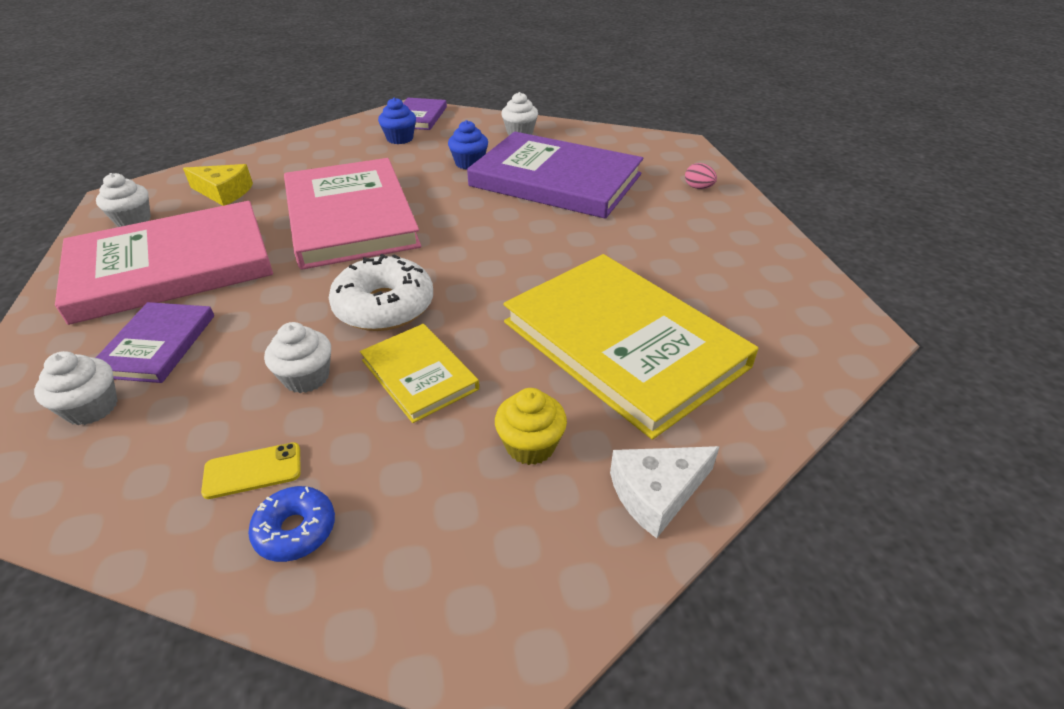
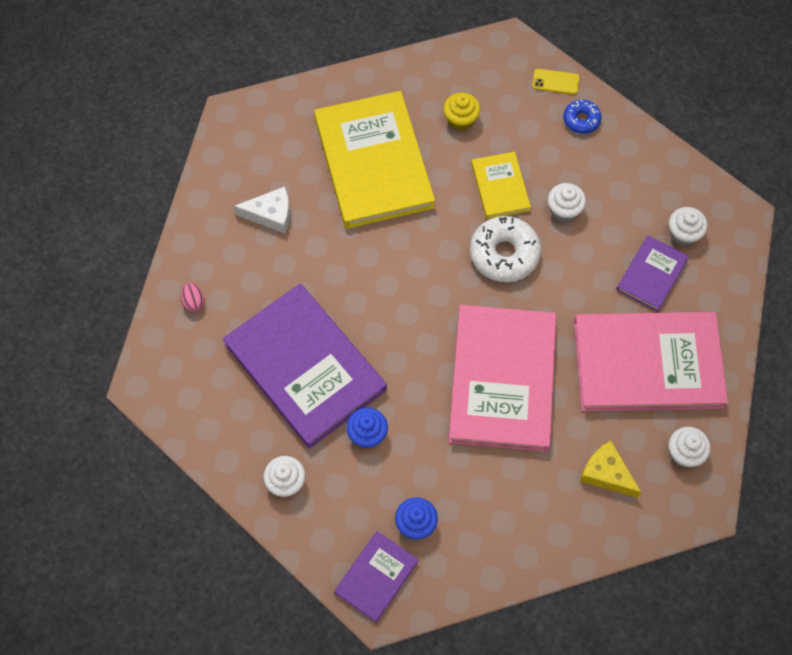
camera: 155 degrees left, 25 degrees up
yellow phone [201,442,301,499] -> yellow phone moved to [532,69,580,95]
white cheese [610,446,720,538] -> white cheese moved to [234,186,290,233]

